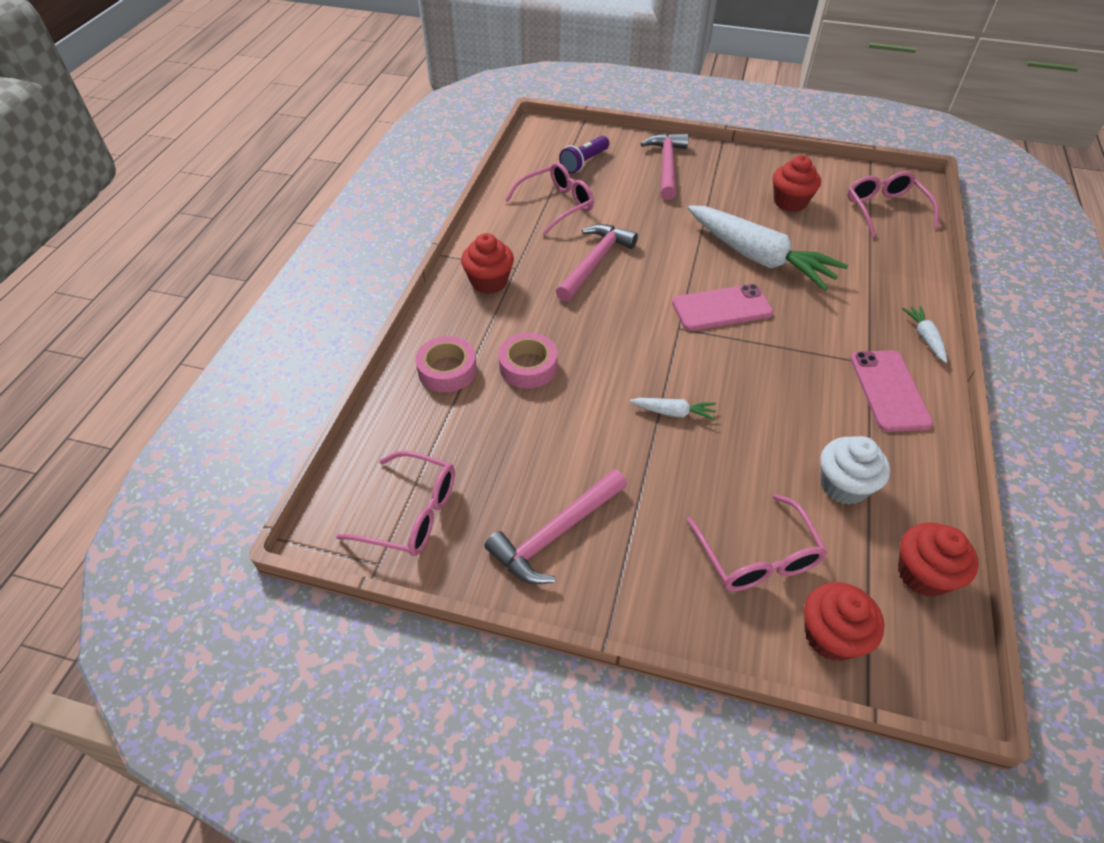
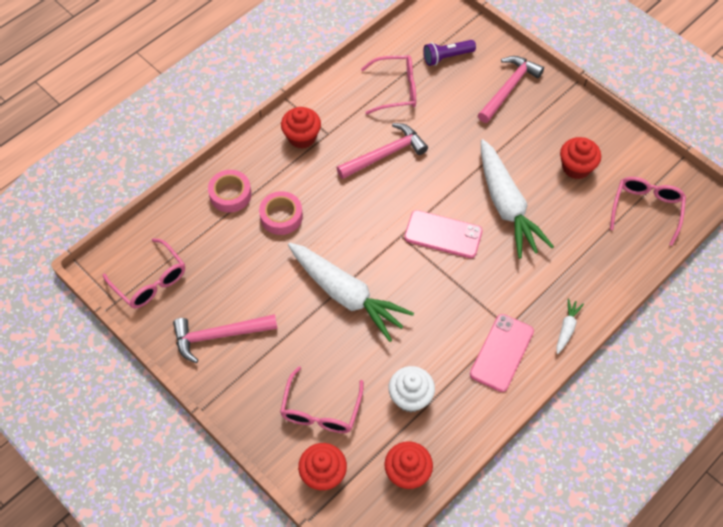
camera: 30 degrees right, 10 degrees up
white carrot [630,398,716,420] -> white carrot [288,243,414,342], size x2.39

